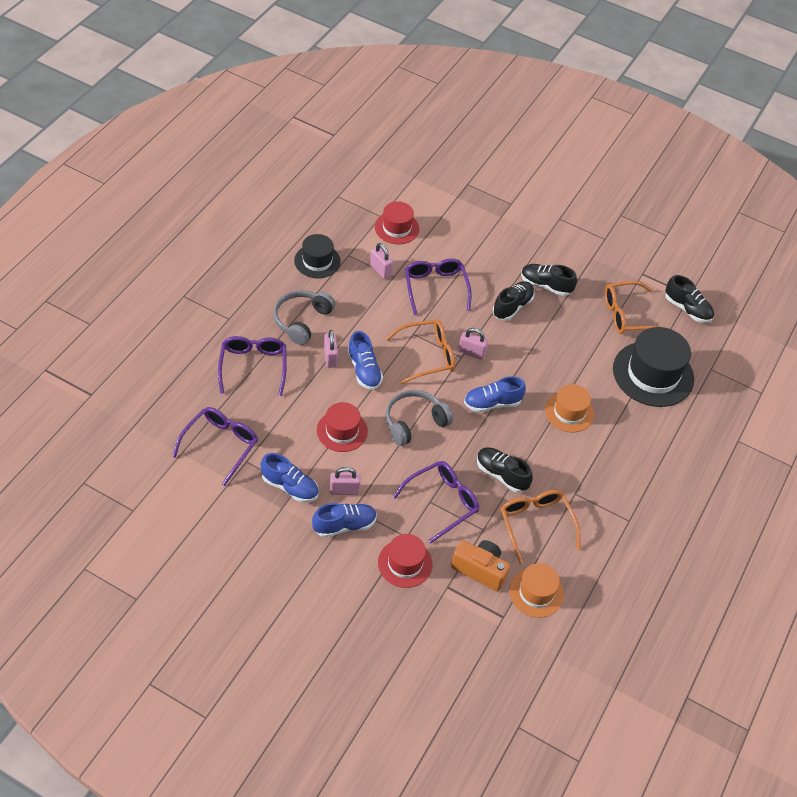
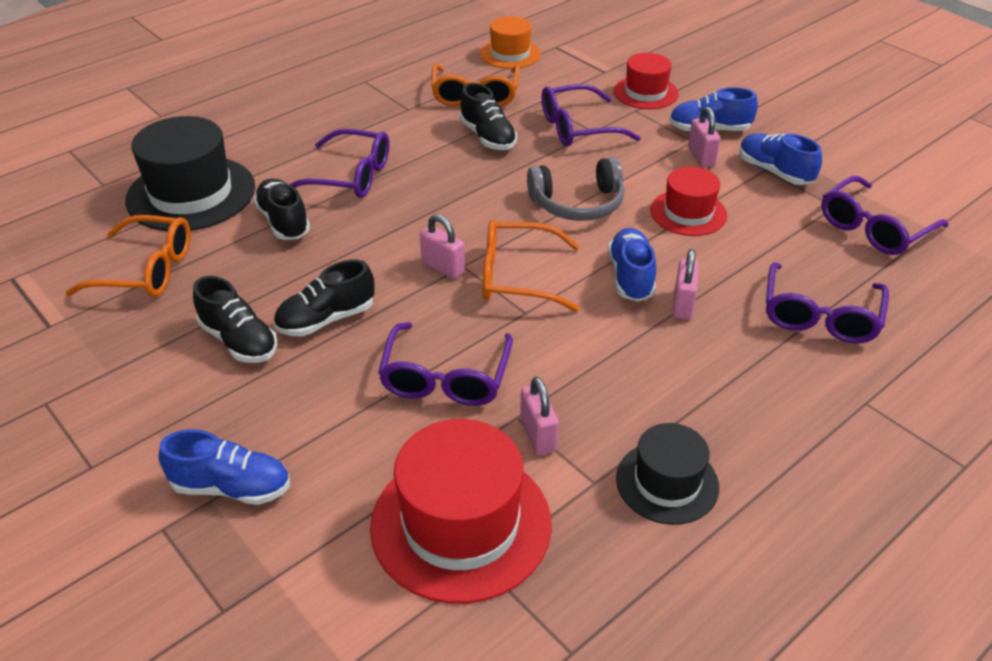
camera: 155 degrees left, 10 degrees down
grey headphones [273,290,335,345] -> none
pink padlock [330,467,361,495] -> pink padlock turned 60 degrees clockwise [688,107,720,167]
red hat [375,201,419,244] -> red hat [370,419,552,604], size x1.70
orange camera [451,540,510,591] -> none
blue shoe [464,376,526,412] -> blue shoe moved to [158,429,290,505]
orange hat [545,384,594,432] -> purple glasses [290,129,389,198]
black shoe [665,275,714,323] -> black shoe moved to [253,178,310,240]

